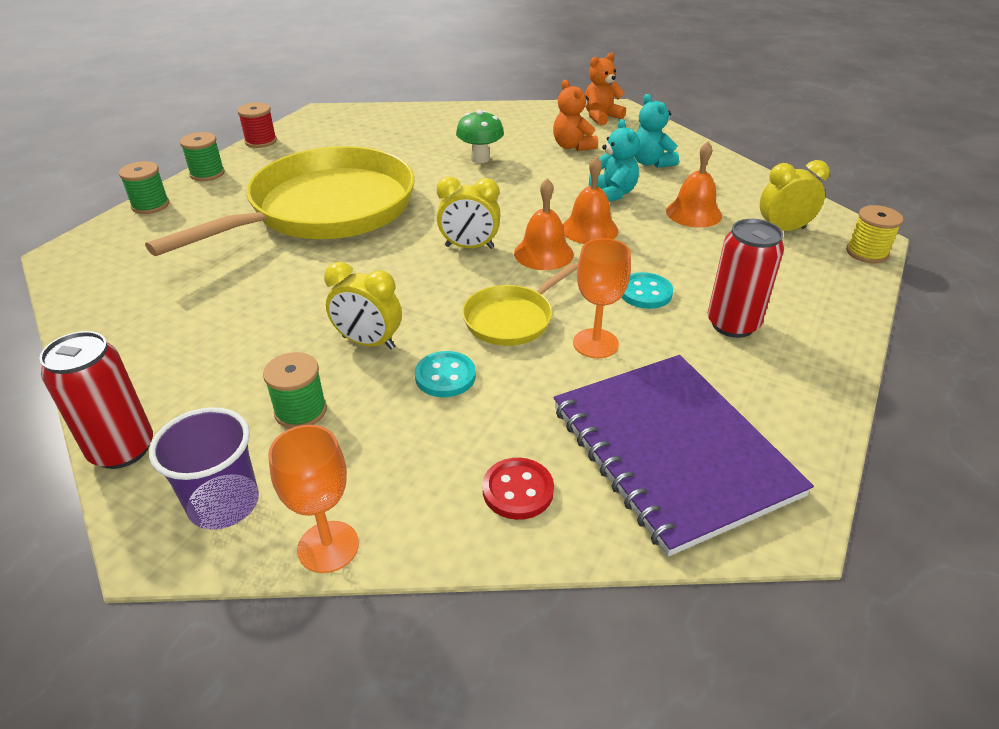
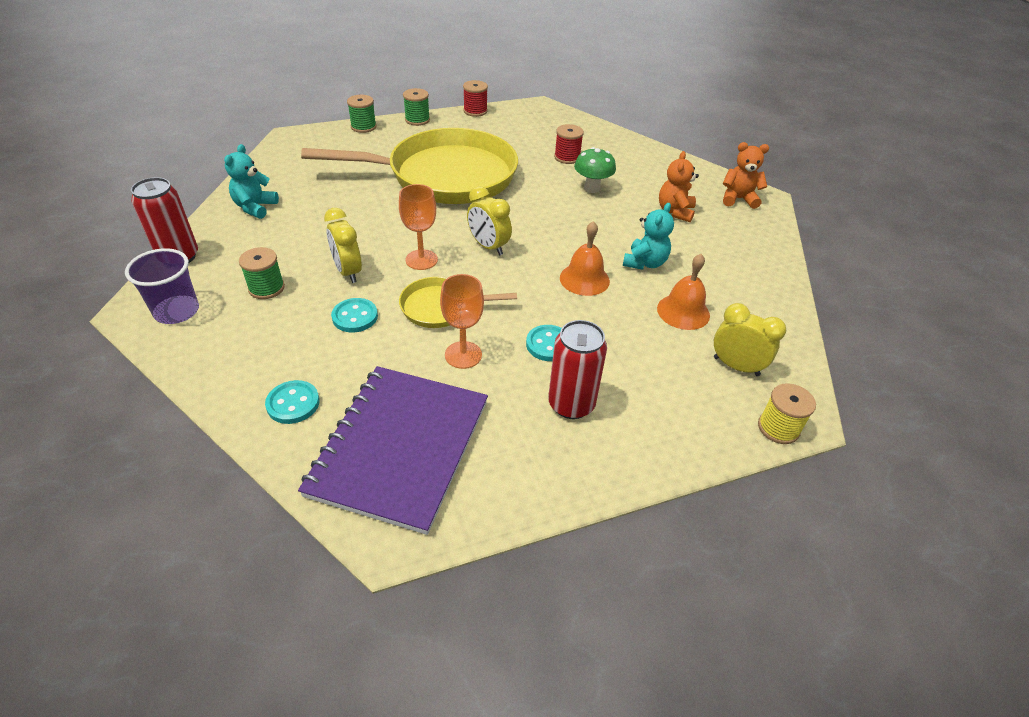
camera: 40 degrees right, 5 degrees up
orange goblet [268,425,359,573] -> orange goblet moved to [399,184,438,270]
red button [482,458,554,520] -> turquoise button [265,380,319,424]
orange bell [514,178,574,270] -> none
turquoise teddy bear [634,94,679,168] -> turquoise teddy bear moved to [224,144,279,219]
none -> red spool [554,124,584,164]

